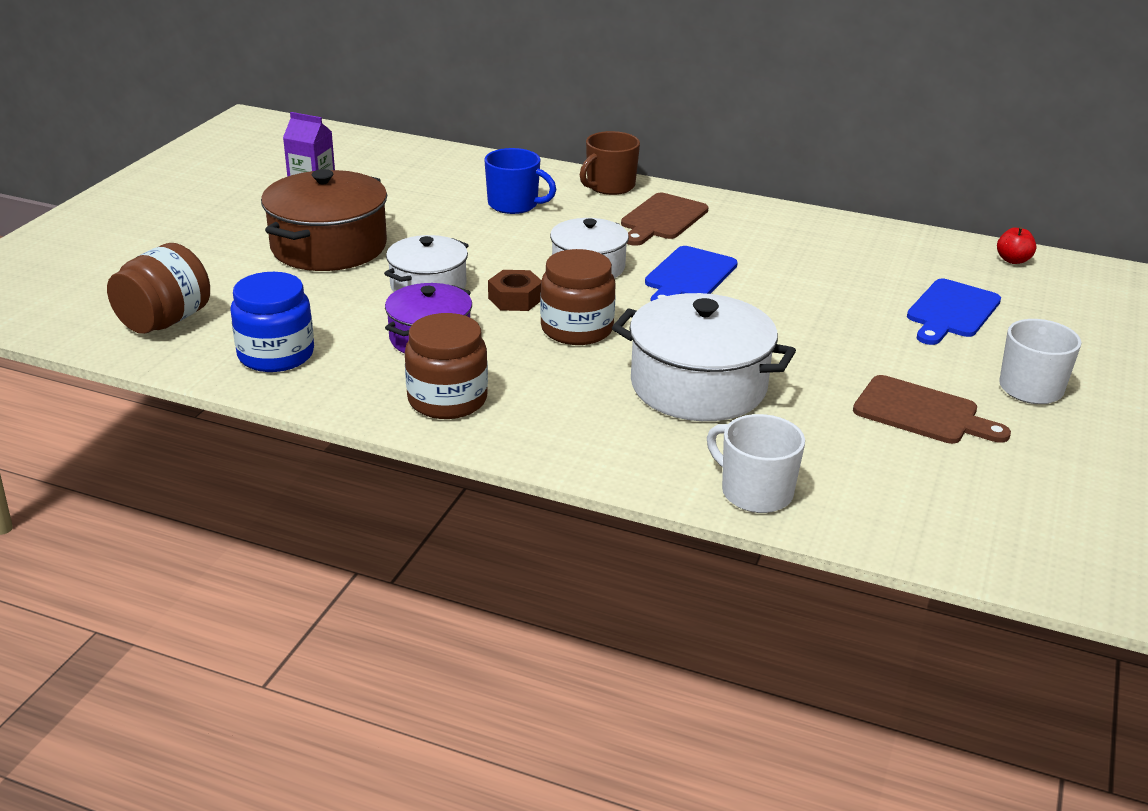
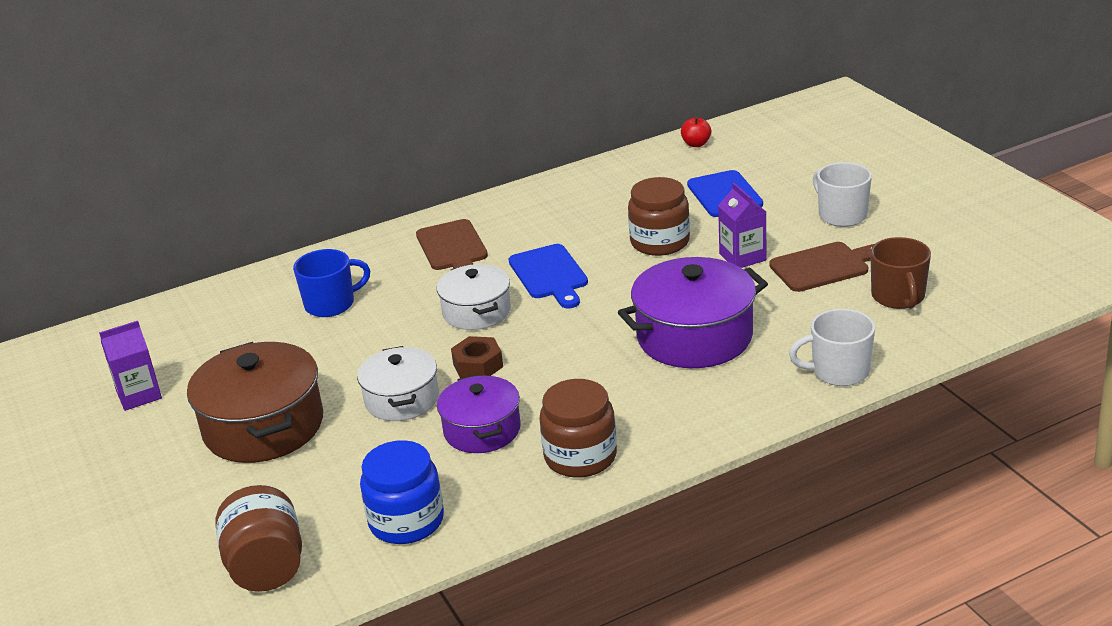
camera: 45 degrees left, 0 degrees up
brown jar [540,249,616,345] -> brown jar moved to [628,177,690,256]
brown mug [580,131,640,195] -> brown mug moved to [870,237,931,309]
white pot [612,293,796,421] -> purple pot [618,257,768,368]
none -> purple carton [718,183,766,268]

